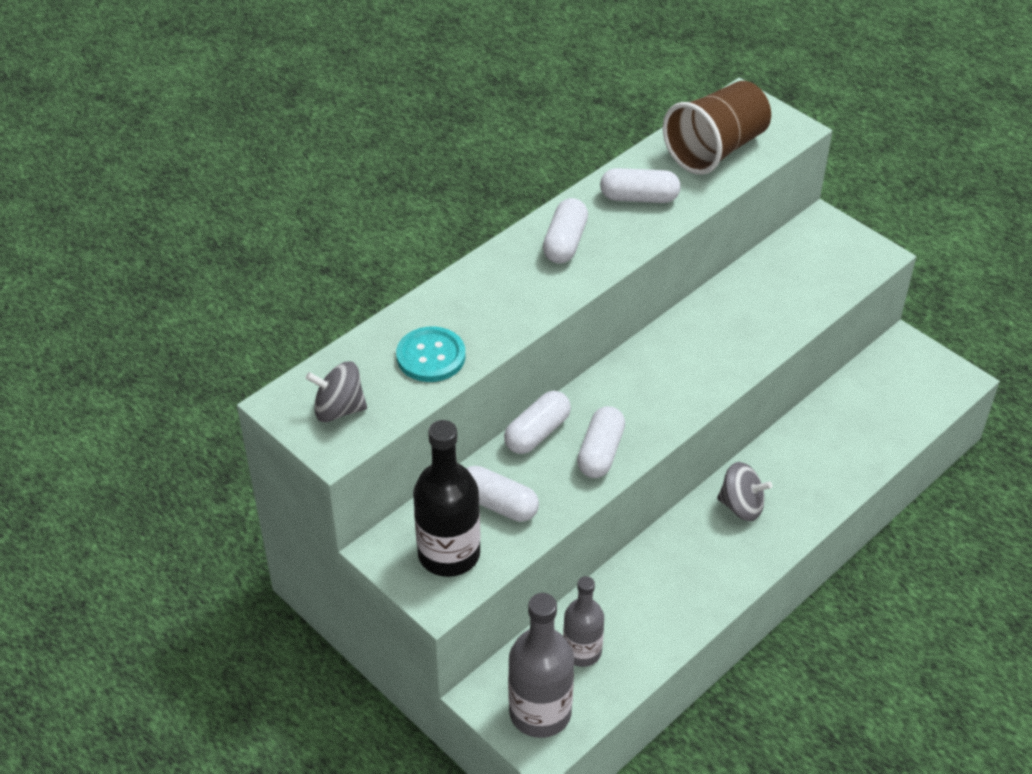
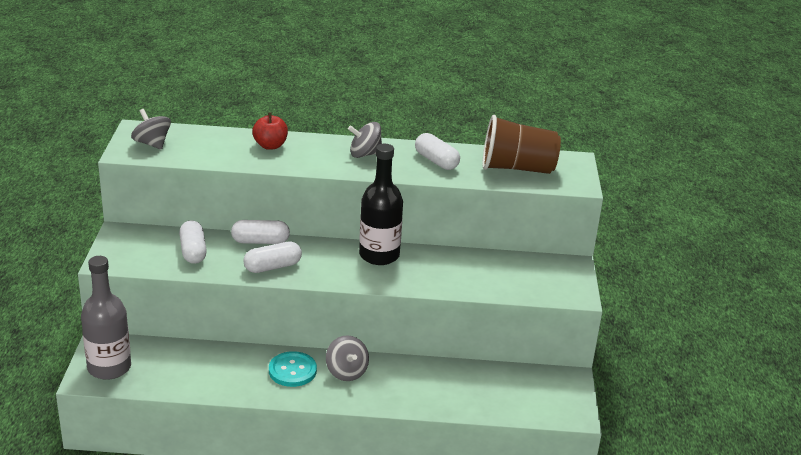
camera: 45 degrees right, 15 degrees down
turquoise button [396,326,465,382] -> turquoise button moved to [269,351,317,387]
black bottle [413,420,481,577] -> black bottle moved to [359,144,403,265]
white capsule [543,198,588,264] -> grey spinning top [348,122,382,158]
grey bottle [563,576,604,667] -> none
none -> red apple [252,112,288,150]

